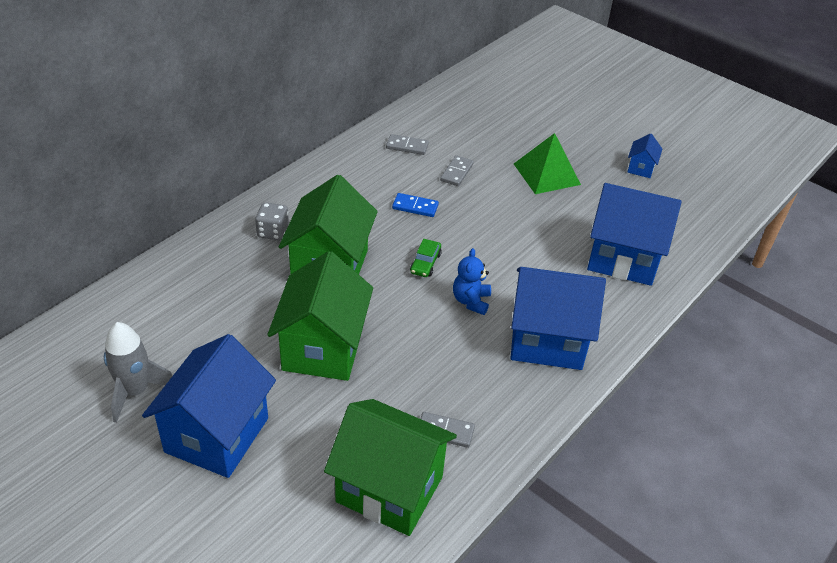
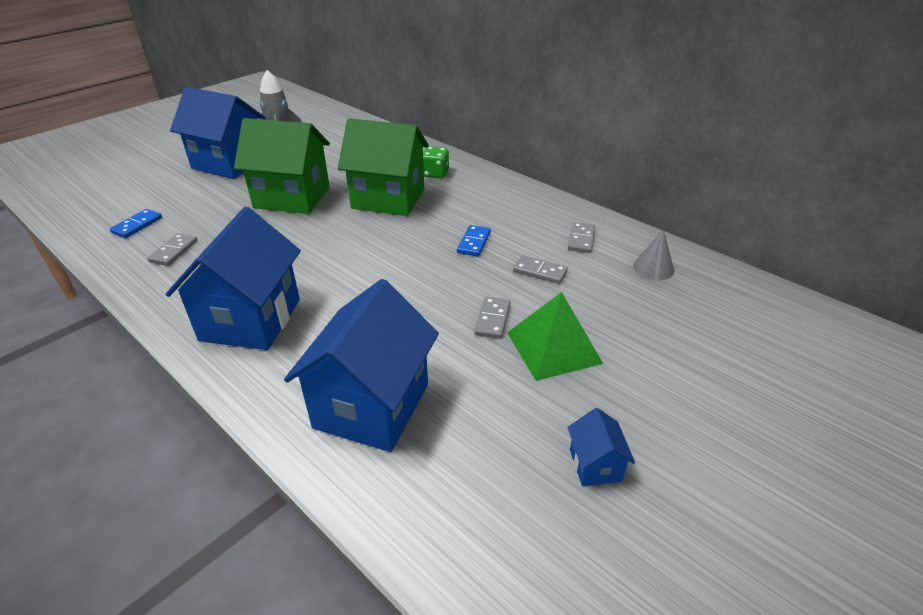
camera: 95 degrees right, 5 degrees down
grey dice [255,202,289,240] -> green dice [423,147,449,178]
green house [324,399,457,536] -> blue domino [110,209,162,238]
green car [410,239,442,277] -> none
blue teddy bear [453,248,491,315] -> none
blue house [628,134,662,178] -> blue house turned 60 degrees clockwise [568,408,635,486]
none -> grey domino [474,297,510,339]
none -> grey cone [633,230,674,280]

